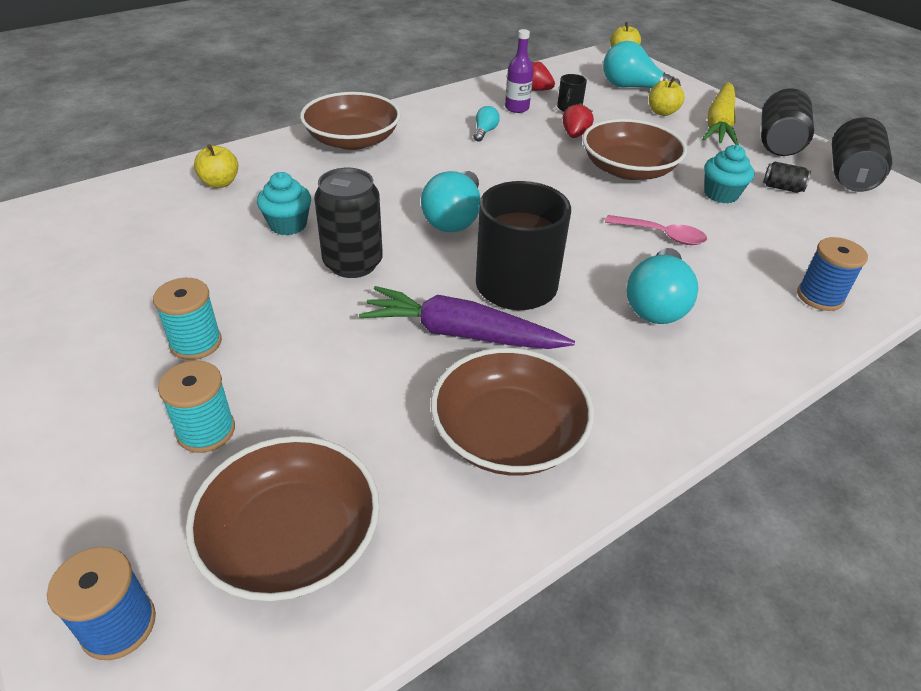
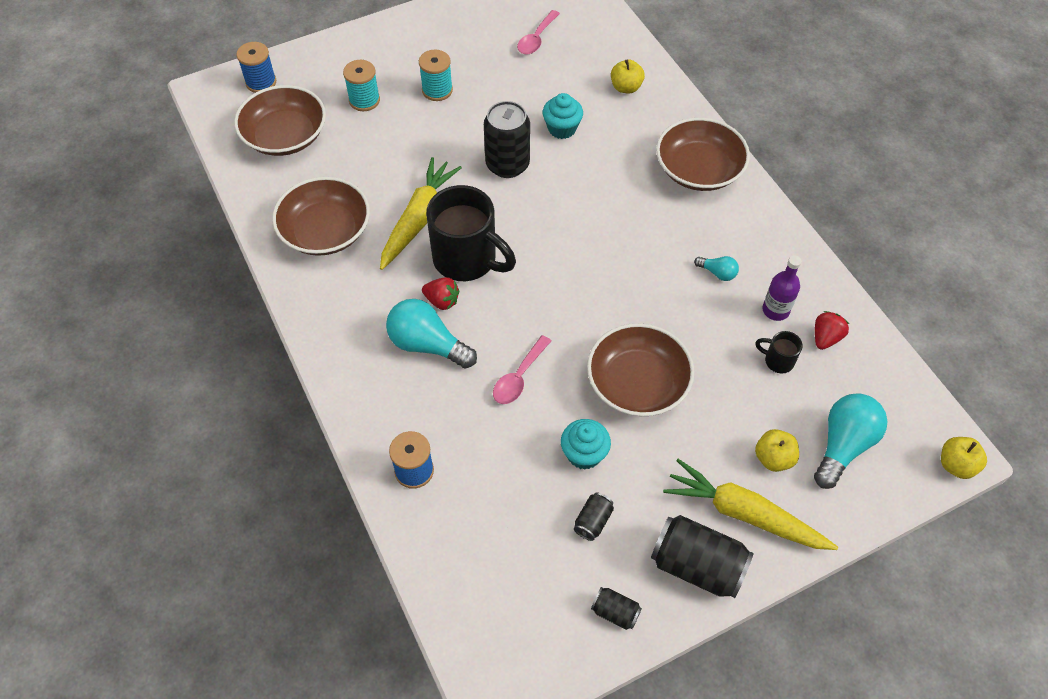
camera: 100 degrees right, 15 degrees up
purple carrot [359,286,575,349] -> yellow carrot [380,157,462,270]
turquoise light bulb [421,171,481,232] -> none
red strawberry [562,103,594,138] -> red strawberry moved to [422,277,459,310]
black can [832,117,893,192] -> black can [591,587,642,630], size x0.49
none -> pink spoon [517,10,560,55]

